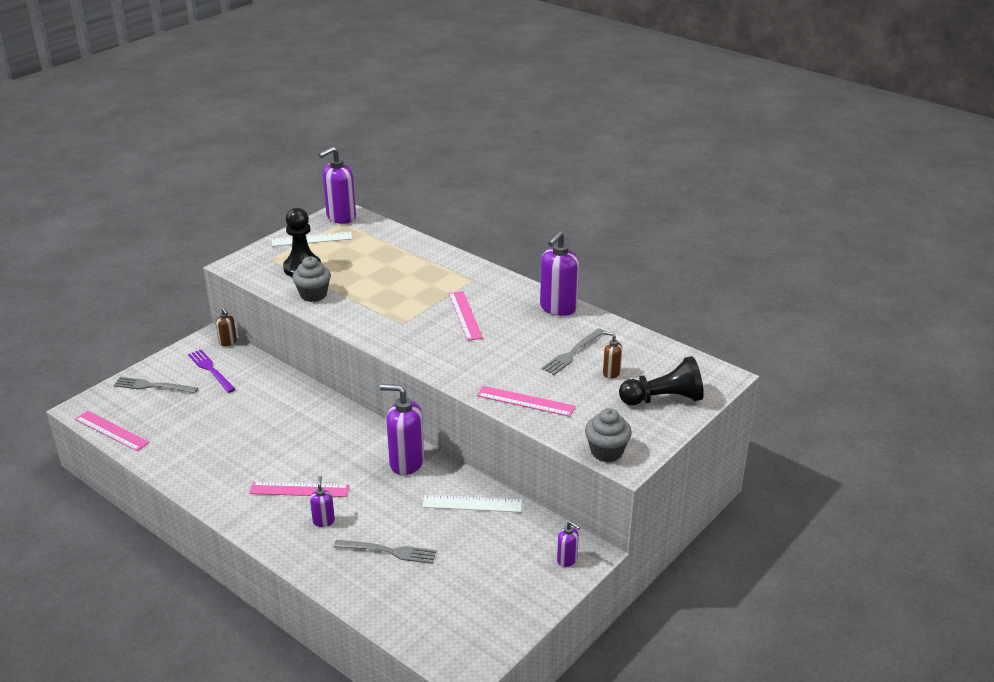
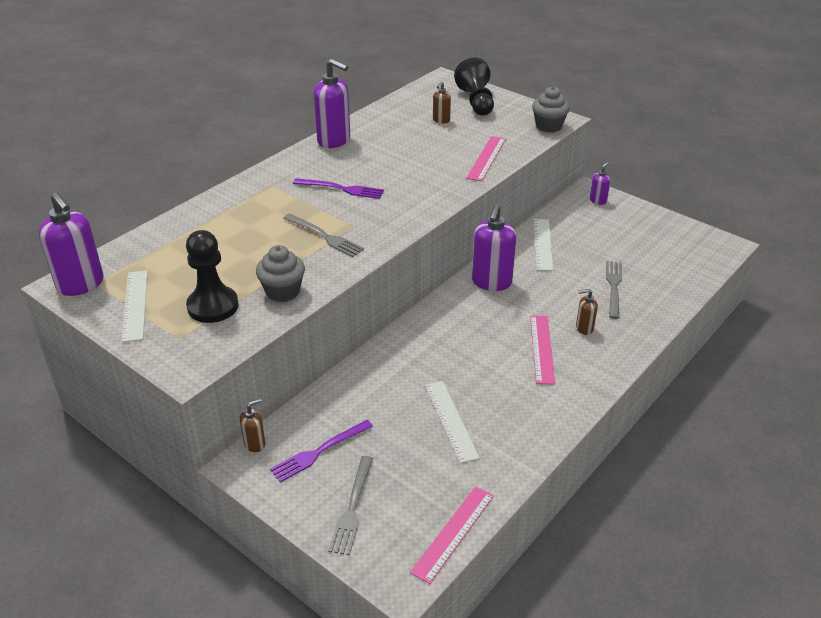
camera: 90 degrees left, 5 degrees up
purple soap dispenser [310,476,335,527] -> brown soap dispenser [576,289,598,335]
pink ruler [449,291,483,341] -> purple fork [293,178,384,199]
grey fork [541,328,604,375] -> grey fork moved to [284,213,364,257]
none -> white ruler [425,381,480,463]

